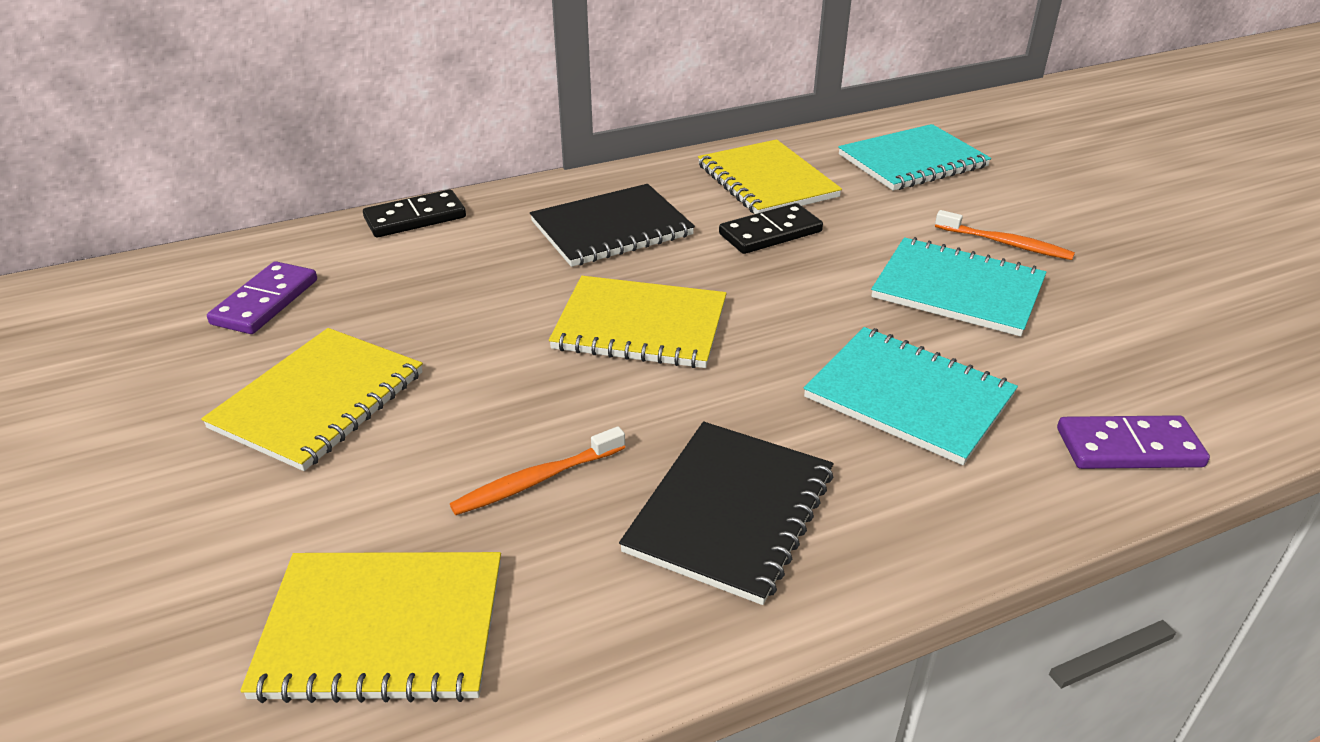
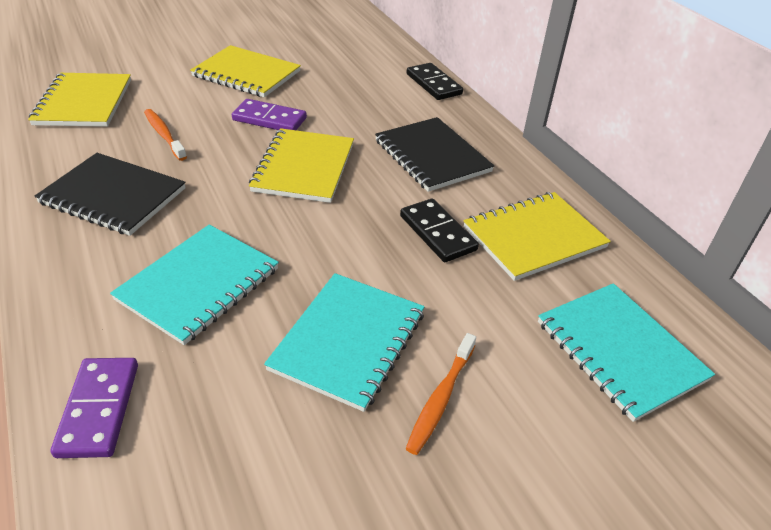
camera: 85 degrees right, 5 degrees up
purple domino [207,261,317,334] -> purple domino moved to [232,99,307,130]

